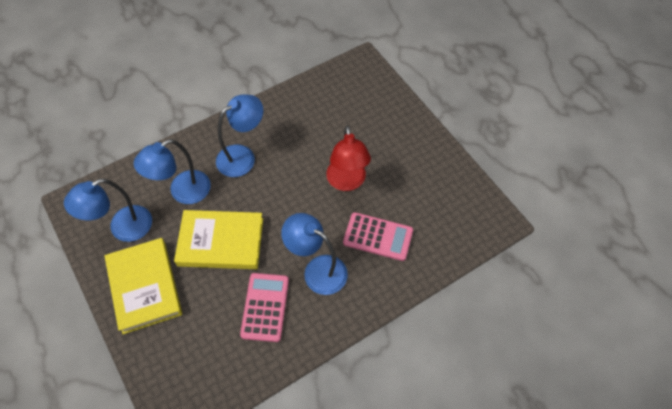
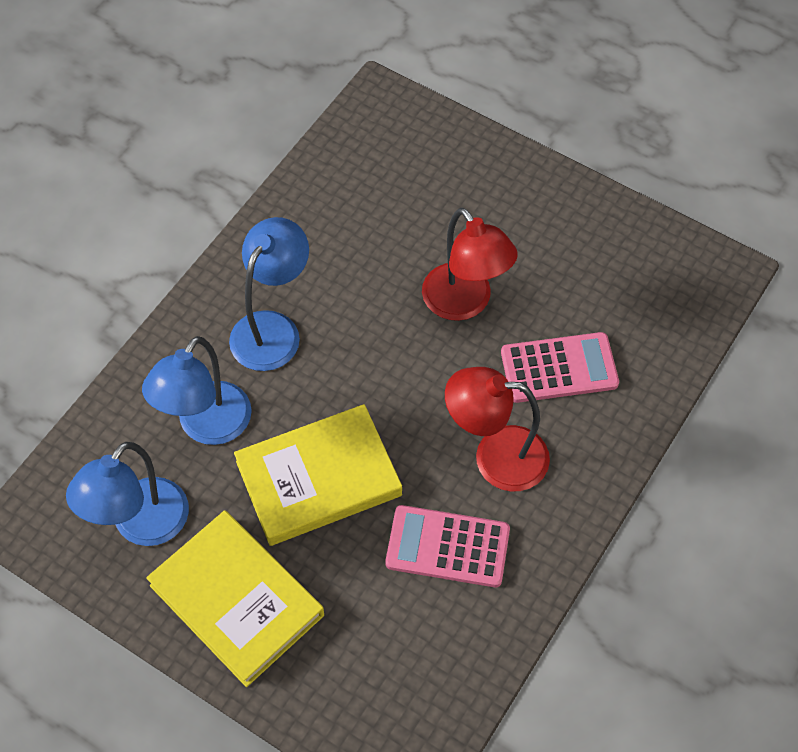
camera: 25 degrees left, 0 degrees up
pink calculator [240,273,289,342] -> pink calculator turned 60 degrees counterclockwise [385,505,510,587]
blue lamp [281,213,348,295] -> red lamp [445,367,550,492]

